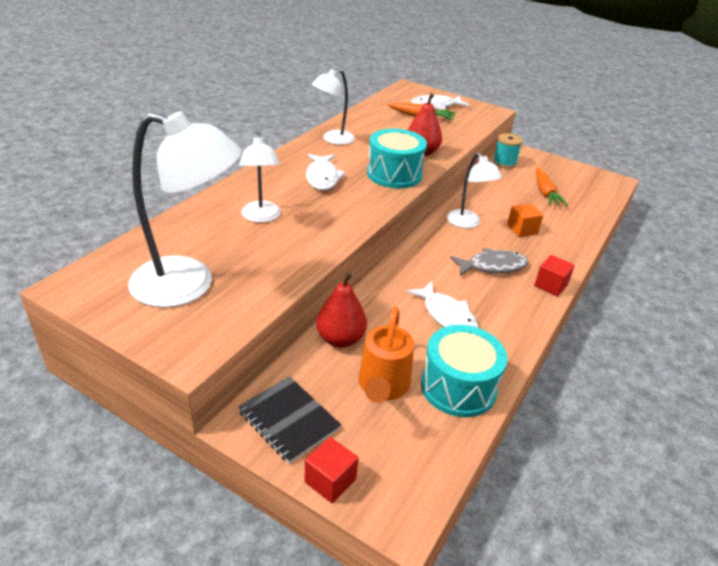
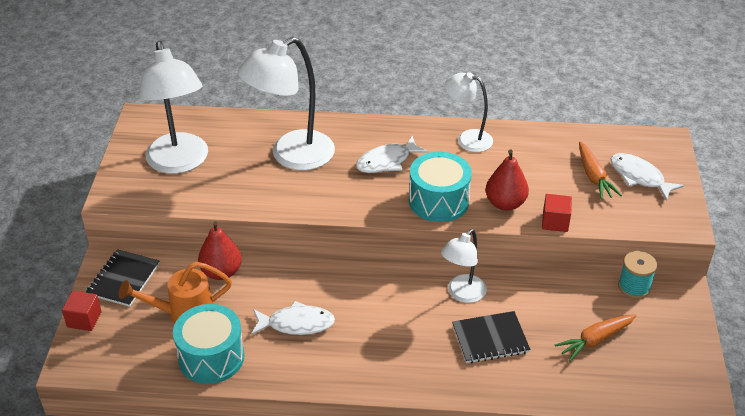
camera: 65 degrees right, 5 degrees up
white lamp [239,133,281,223] -> white lamp [238,37,335,170], size x1.74
white fish [406,281,478,328] -> white fish turned 120 degrees counterclockwise [251,301,335,335]
grey fish [450,248,528,276] -> none
orange cube [507,203,543,237] -> black notebook [452,311,530,363]
red cube [534,255,575,297] -> red cube moved to [542,194,572,232]

